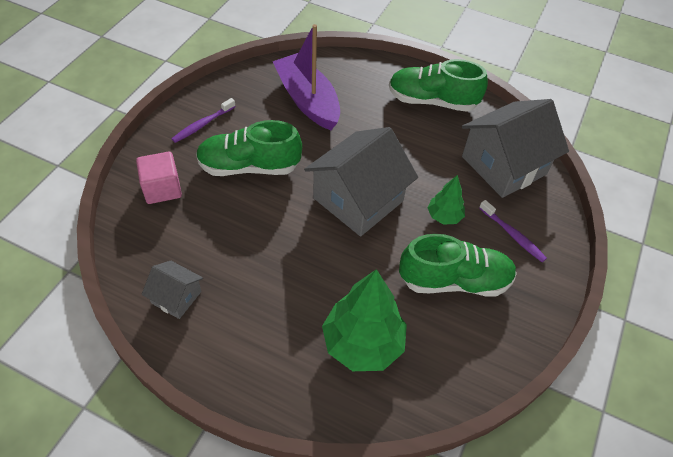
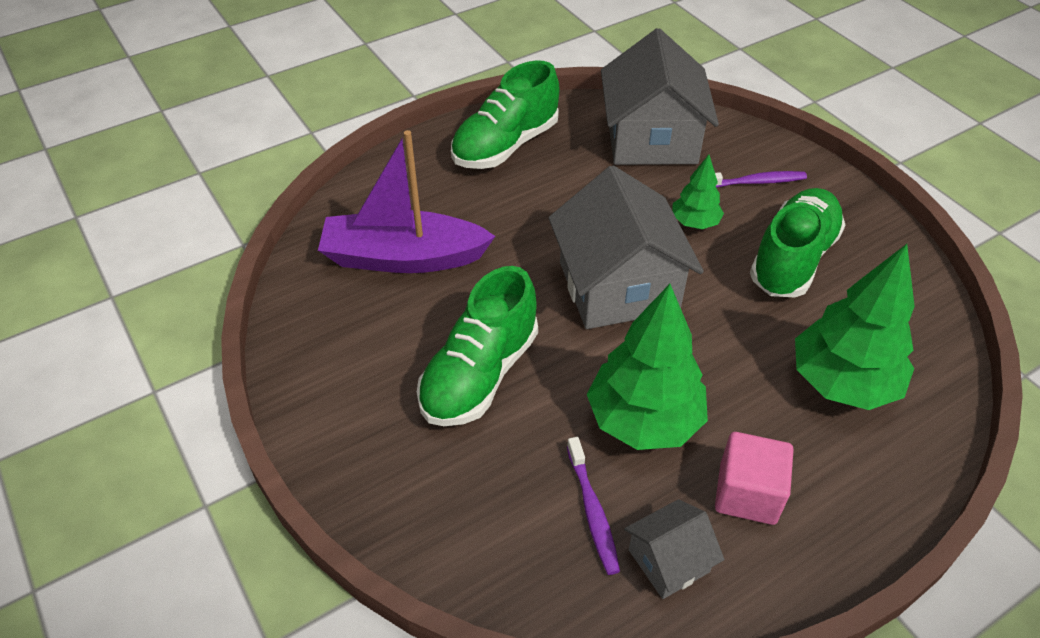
camera: 55 degrees left, 5 degrees down
pink cube [136,152,182,204] -> pink cube moved to [715,432,794,525]
purple toothbrush [172,98,236,143] -> purple toothbrush moved to [567,437,620,575]
none -> green tree [587,284,708,450]

